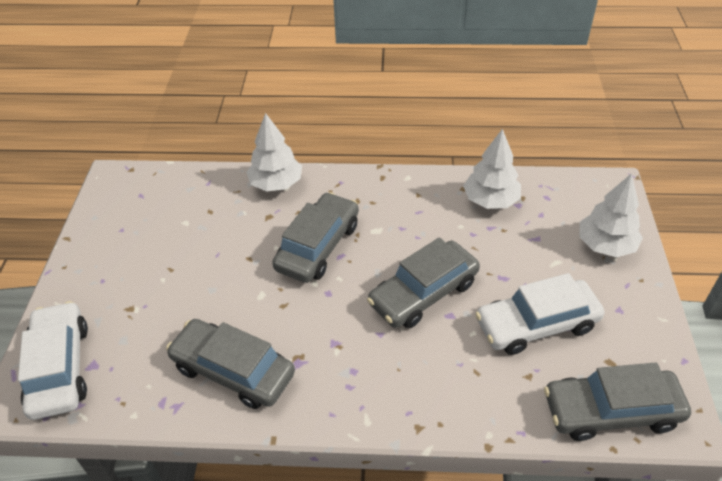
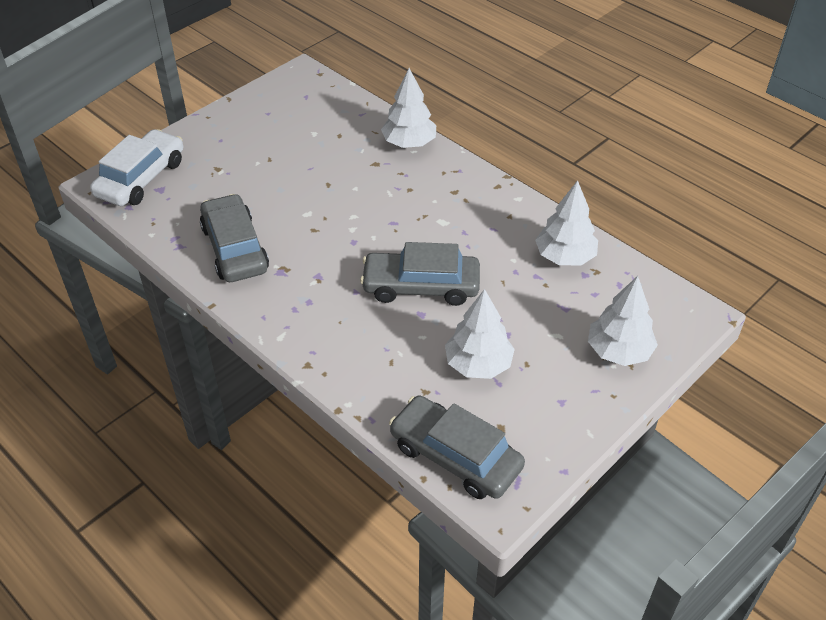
camera: 40 degrees right, 0 degrees up
grey car [272,192,359,283] -> none
white car [475,273,604,355] -> white tree [445,289,515,379]

